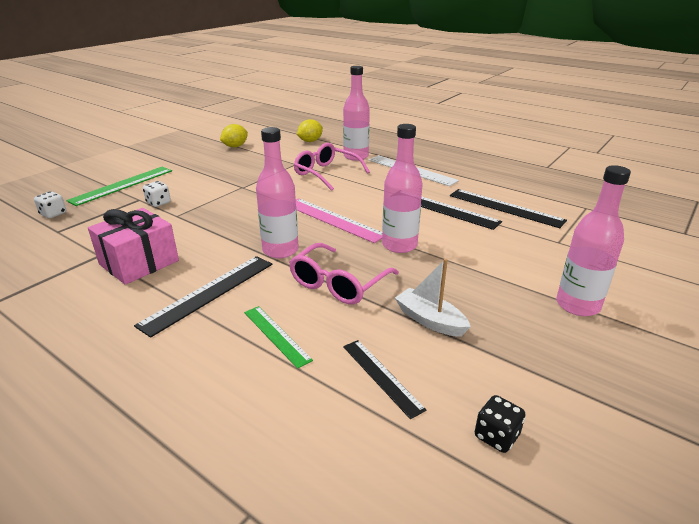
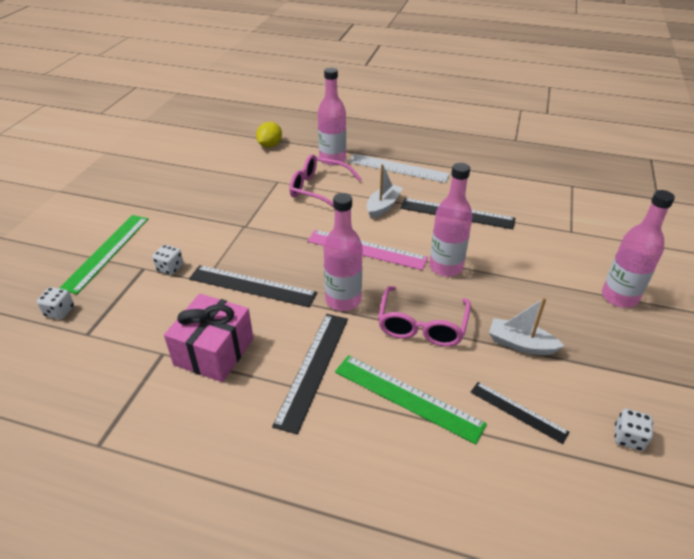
camera: 20 degrees left, 10 degrees up
yellow lemon [220,124,248,147] -> none
green ruler [244,306,313,369] -> green ruler [335,355,487,444], size x1.63
black ruler [450,189,567,228] -> black ruler moved to [189,265,317,307]
black dice [475,395,525,453] -> white dice [614,409,653,451]
none -> white boat [367,164,403,219]

